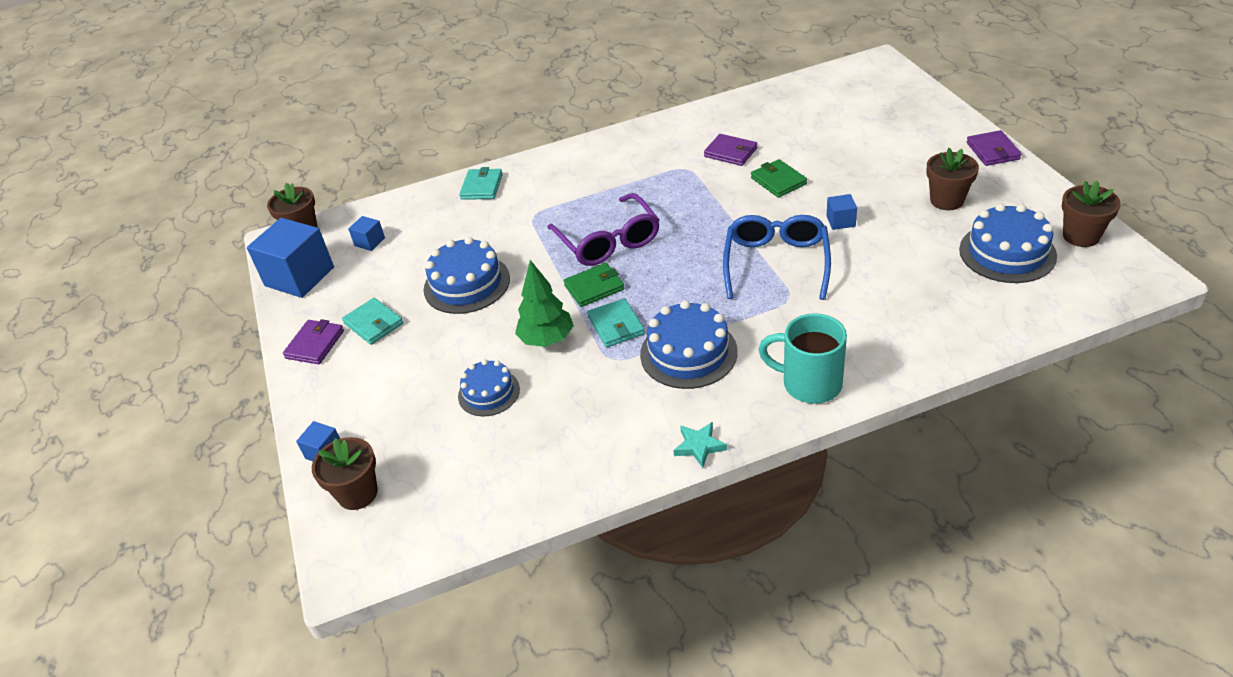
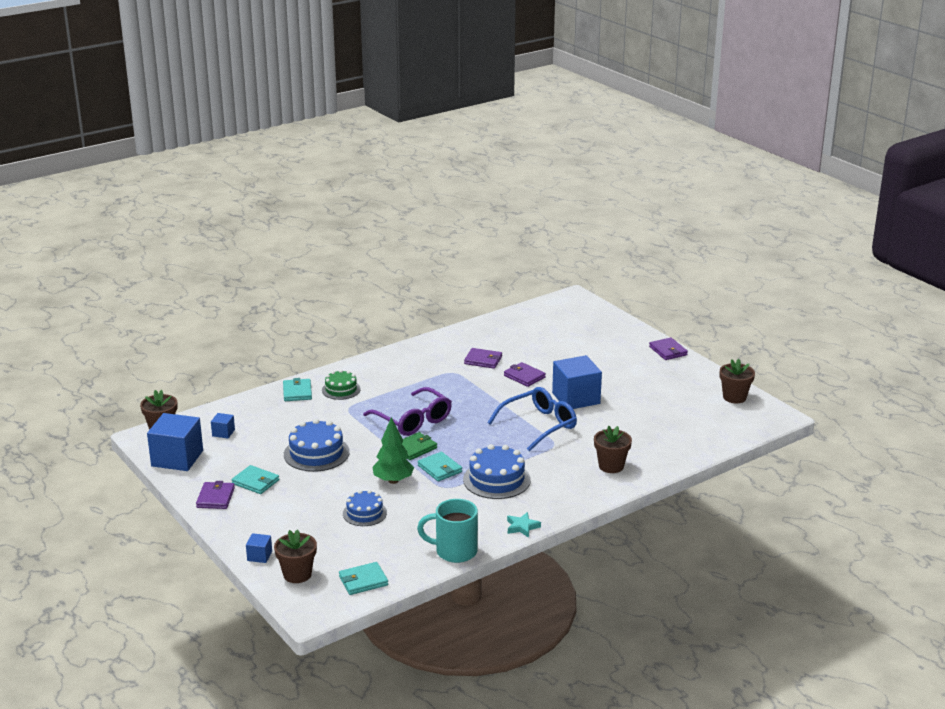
camera: 20 degrees left, 15 degrees down
blue glasses [723,215,831,300] -> blue glasses turned 60 degrees clockwise [488,387,577,451]
green wallet [751,159,807,198] -> purple wallet [504,362,546,387]
turquoise mug [758,313,847,404] -> turquoise mug moved to [417,499,478,563]
blue cube [826,194,857,230] -> blue cube [552,355,602,409], size x2.19
brown flower pot [926,148,979,210] -> brown flower pot moved to [594,425,632,473]
blue cake [959,203,1057,283] -> none
none -> green cake [322,370,360,400]
none -> turquoise wallet [339,562,388,595]

